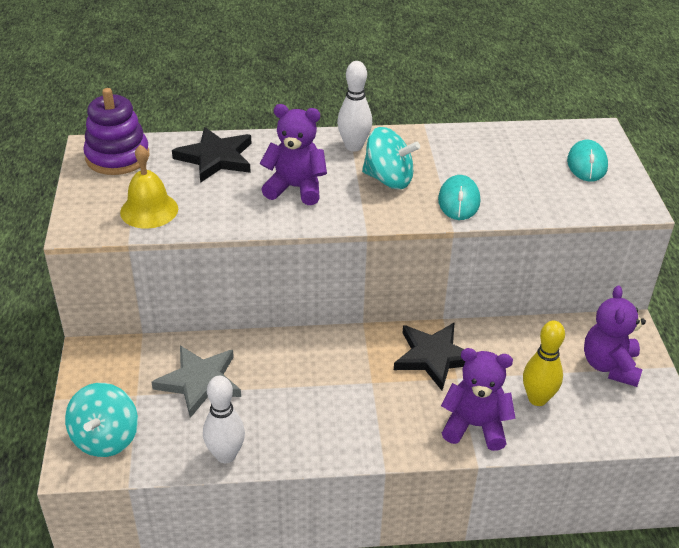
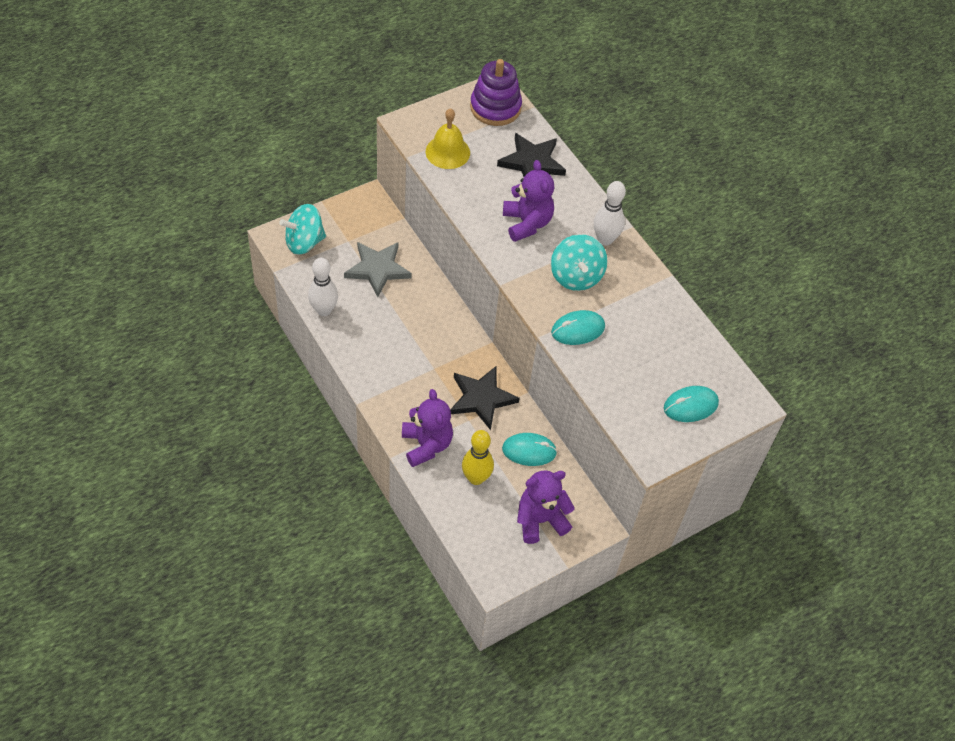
camera: 60 degrees right, 15 degrees up
none -> turquoise mouse [502,433,557,466]

